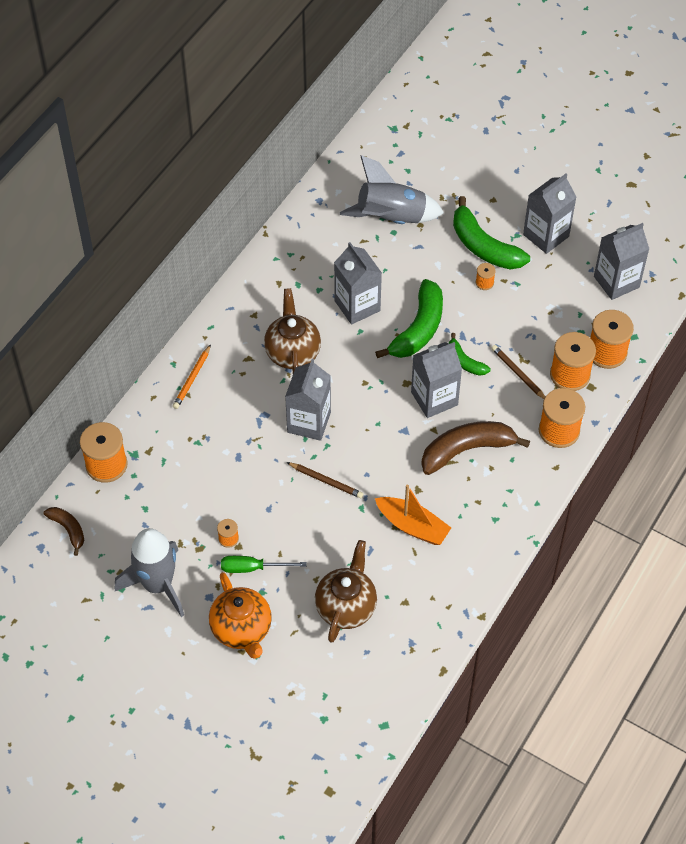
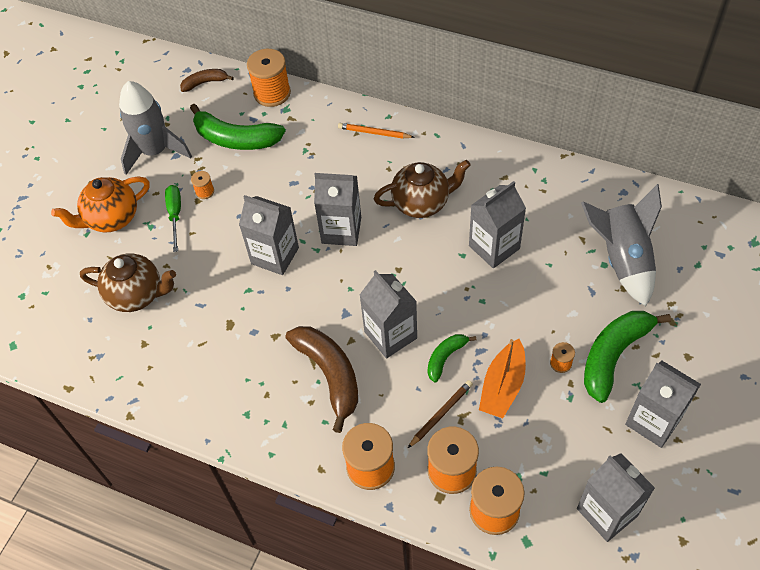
camera: 85 degrees right, 0 degrees up
brown banana [44,507,84,556] -> brown banana turned 150 degrees counterclockwise [180,69,234,92]
brown pencil [287,462,363,498] -> grey carton [239,195,299,275]
green banana [375,279,443,358] -> green banana moved to [190,104,285,150]
orange boat [375,485,451,545] -> orange boat moved to [479,339,526,418]

